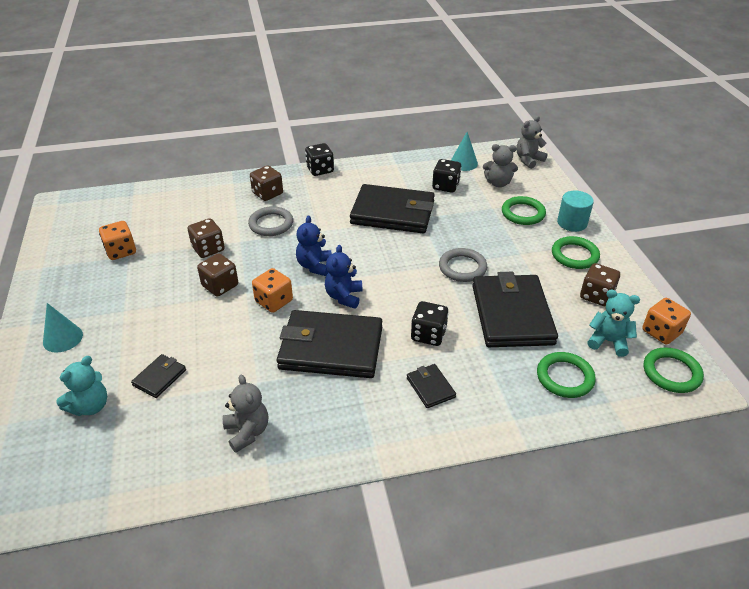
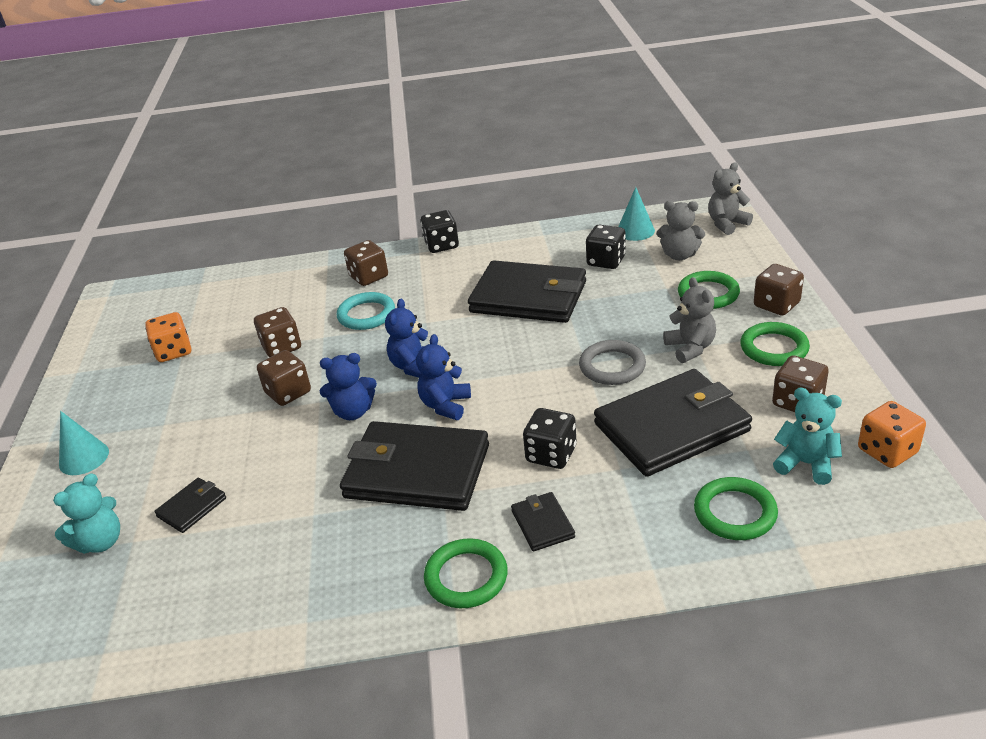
camera: 10 degrees right, 5 degrees down
grey teddy bear [223,374,268,453] -> grey teddy bear moved to [663,277,716,363]
grey ring [248,206,293,236] -> turquoise ring [337,292,395,330]
orange dice [252,268,293,313] -> blue teddy bear [320,353,377,420]
black wallet [472,272,558,347] -> black wallet turned 60 degrees clockwise [594,369,752,477]
turquoise cylinder [557,191,594,232] -> brown dice [754,264,804,316]
green ring [644,347,704,393] -> green ring moved to [424,538,508,608]

